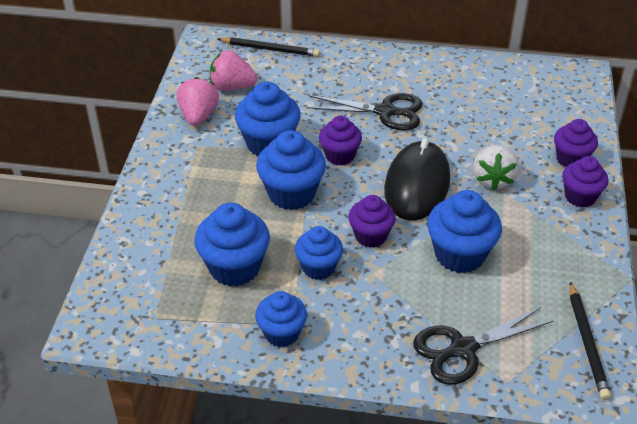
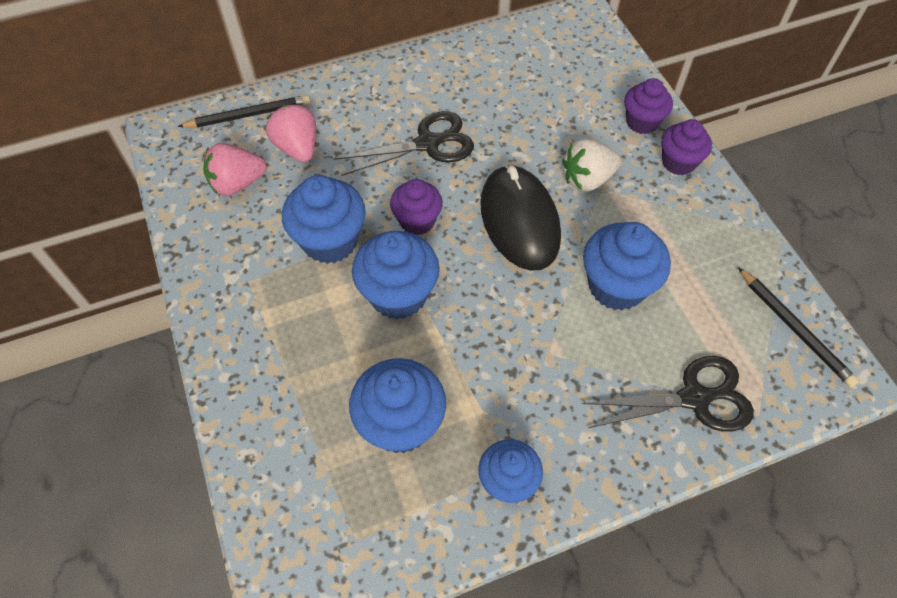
camera: 30 degrees left, 15 degrees up
pink strawberry [177,77,219,126] -> pink strawberry moved to [266,104,316,162]
blue cupcake [295,226,343,280] -> none
purple cupcake [349,195,396,248] -> none
black scissors [413,307,554,385] -> black scissors turned 135 degrees counterclockwise [582,356,754,431]
white strawberry [473,145,519,190] -> white strawberry turned 90 degrees clockwise [562,139,621,192]

